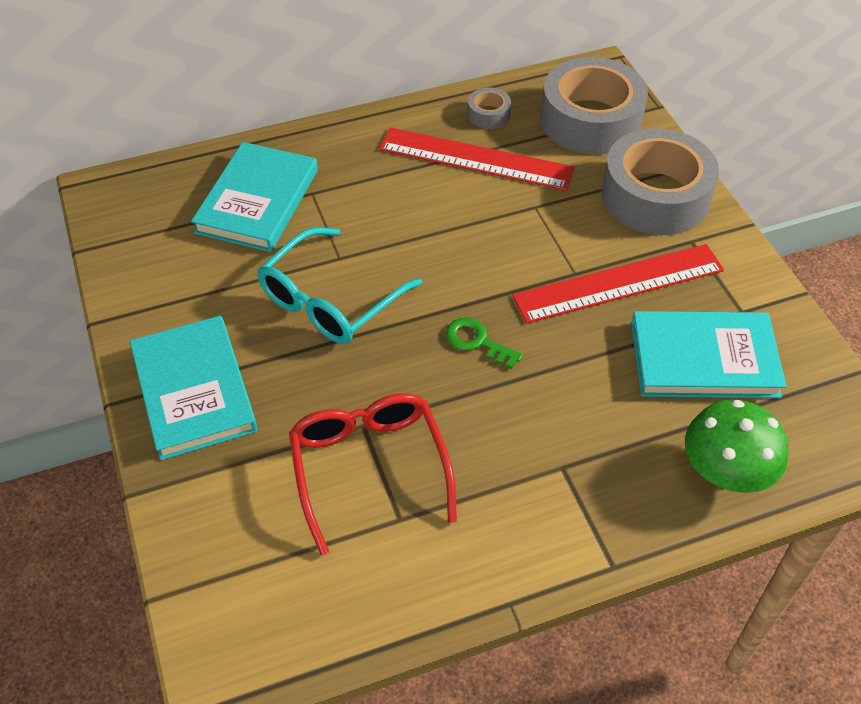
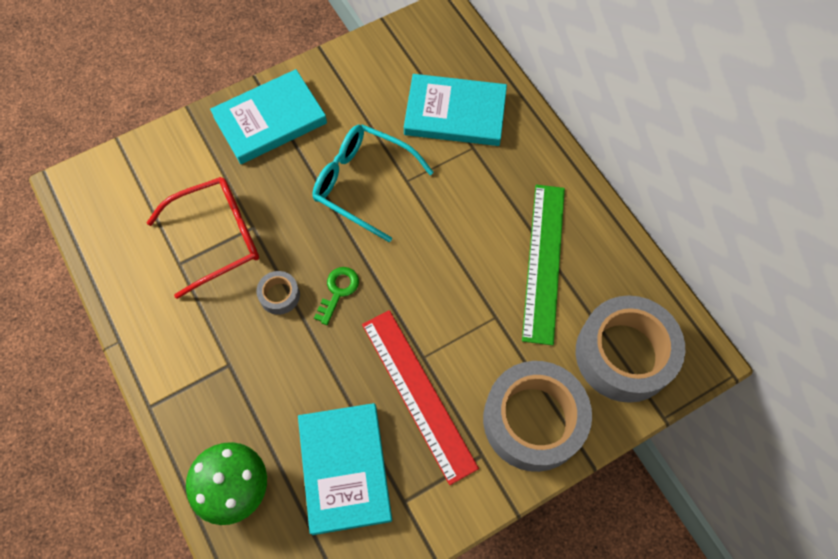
camera: 80 degrees right, 15 degrees up
red ruler [379,127,575,191] -> green ruler [522,185,565,345]
grey tape [467,88,511,129] -> grey tape moved to [256,271,300,315]

